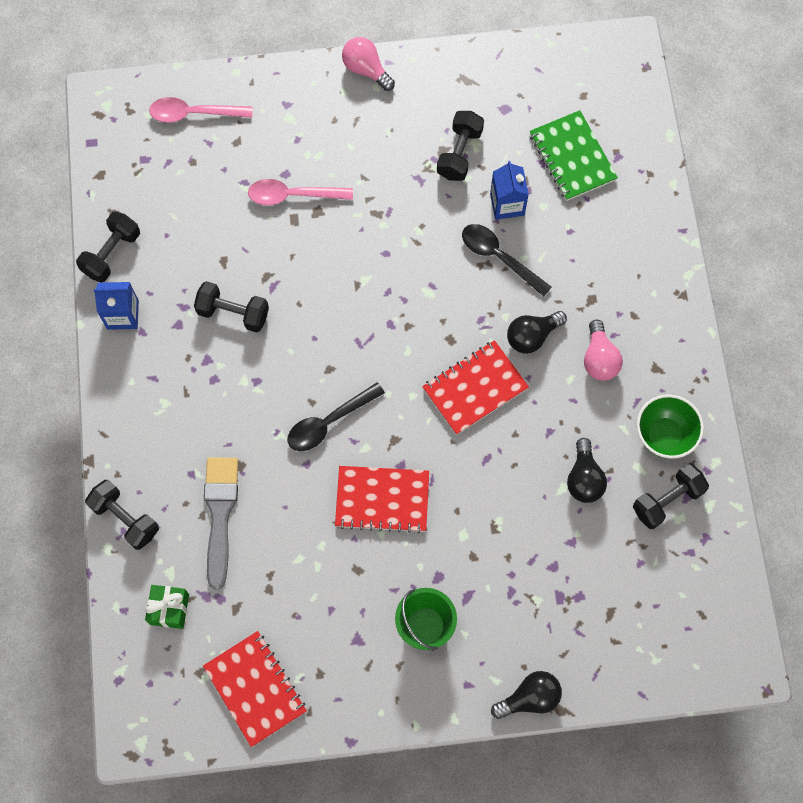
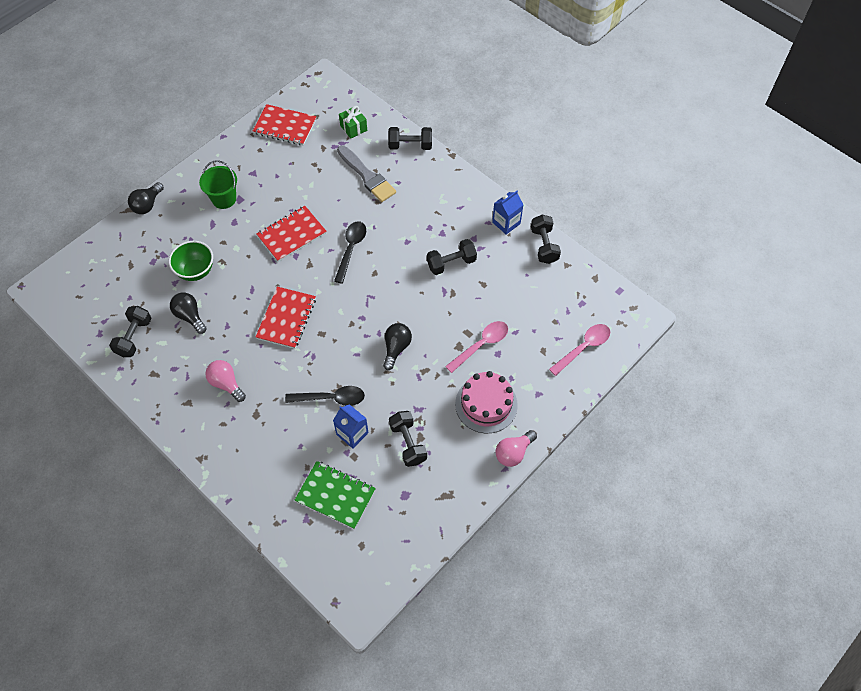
camera: 140 degrees right, 10 degrees down
pink light bulb [342,37,395,91] -> pink light bulb turned 135 degrees clockwise [496,430,537,467]
black light bulb [507,311,567,354] -> black light bulb moved to [383,323,412,370]
green bowl [637,394,704,459] -> green bowl moved to [169,241,213,281]
none -> pink cake [455,371,518,433]

